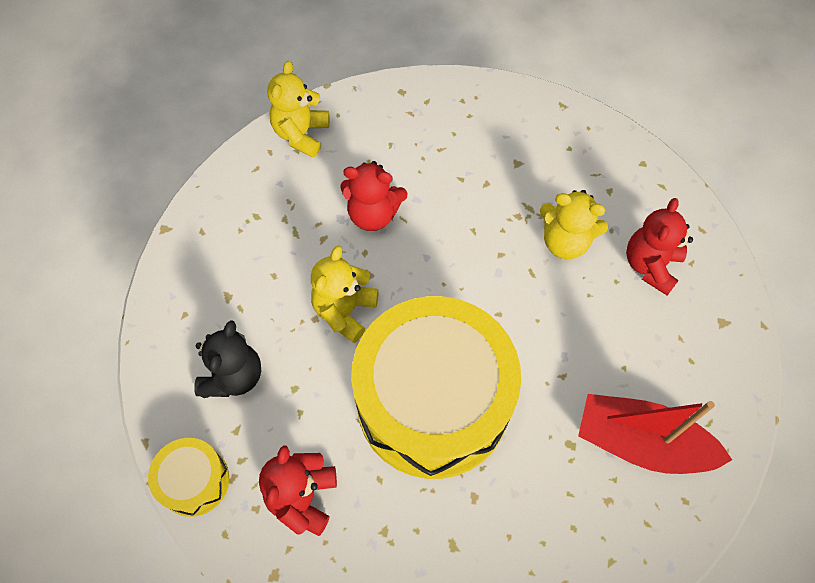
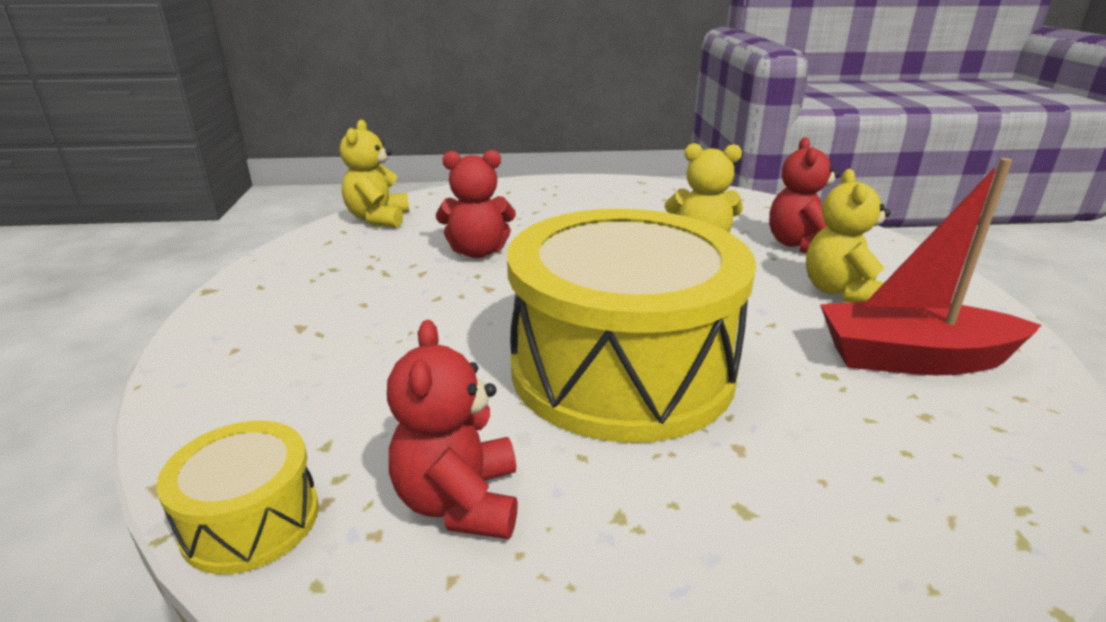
camera: 15 degrees left, 35 degrees down
black teddy bear [194,320,261,398] -> none
yellow teddy bear [311,246,379,343] -> yellow teddy bear moved to [806,169,891,302]

